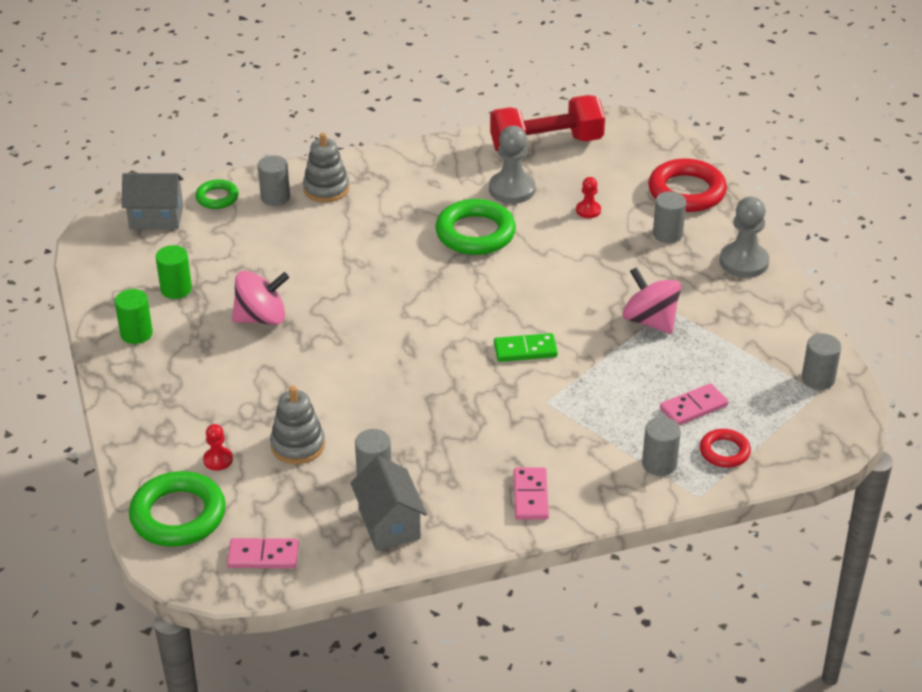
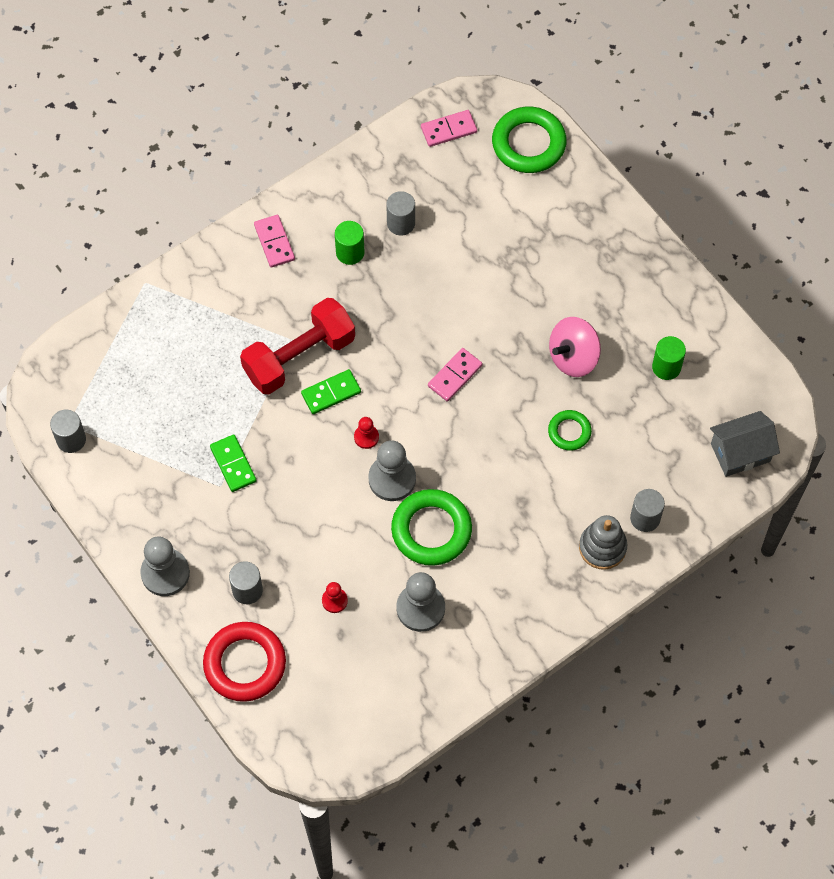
camera: 160 degrees right, 25 degrees up
green cylinder [115,289,153,344] -> green cylinder moved to [335,221,364,265]
green ring [195,179,239,209] -> green ring moved to [548,410,592,451]
red pawn [203,424,233,471] -> red pawn moved to [354,417,379,449]
grey stacking toy [270,386,325,464] -> none
grey house [350,456,427,550] -> none
red dumbbell [490,95,605,151] -> red dumbbell moved to [240,298,355,395]
pink spinning top [623,267,681,334] -> green domino [210,434,257,492]
grey cylinder [642,417,681,476] -> none
pink domino [660,383,728,425] -> pink domino moved to [428,348,482,402]
red ring [700,429,751,468] -> none
none -> grey pawn [368,440,416,501]

